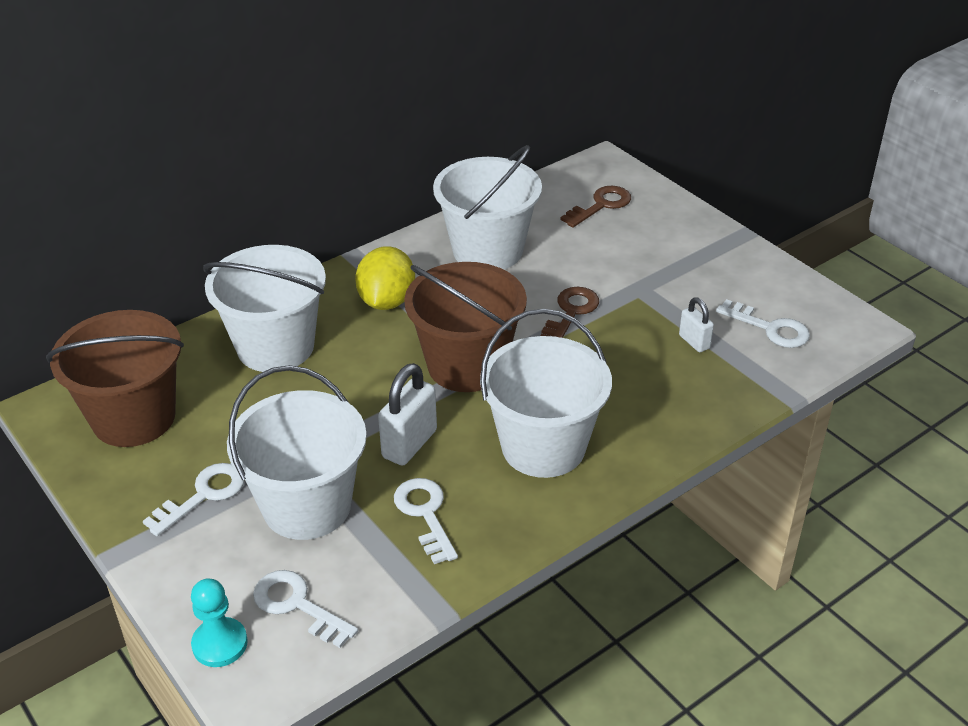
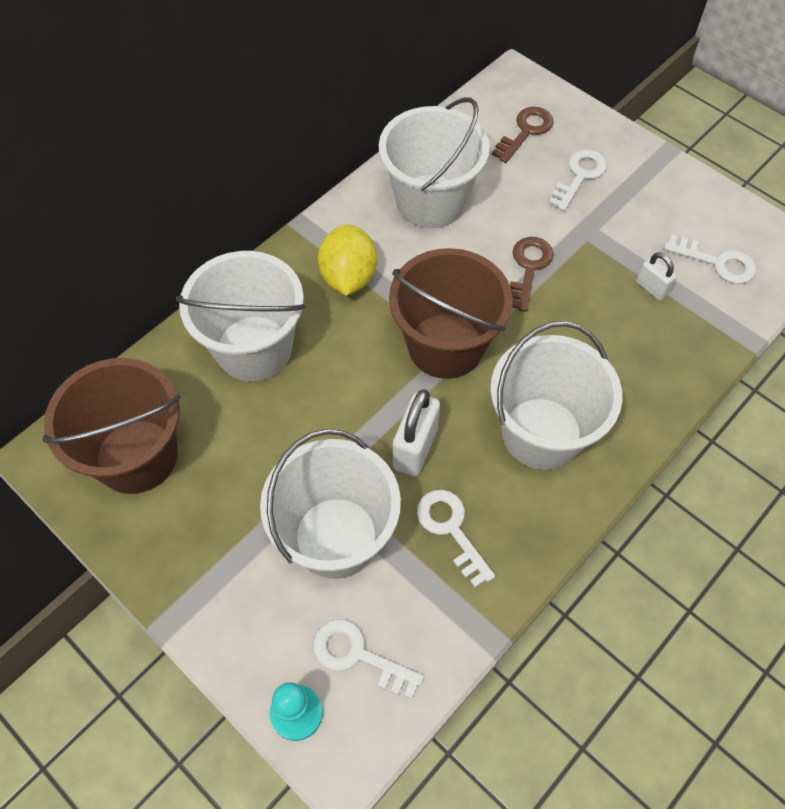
camera: 10 degrees left, 20 degrees up
white key [143,463,245,536] -> white key moved to [549,149,607,211]

